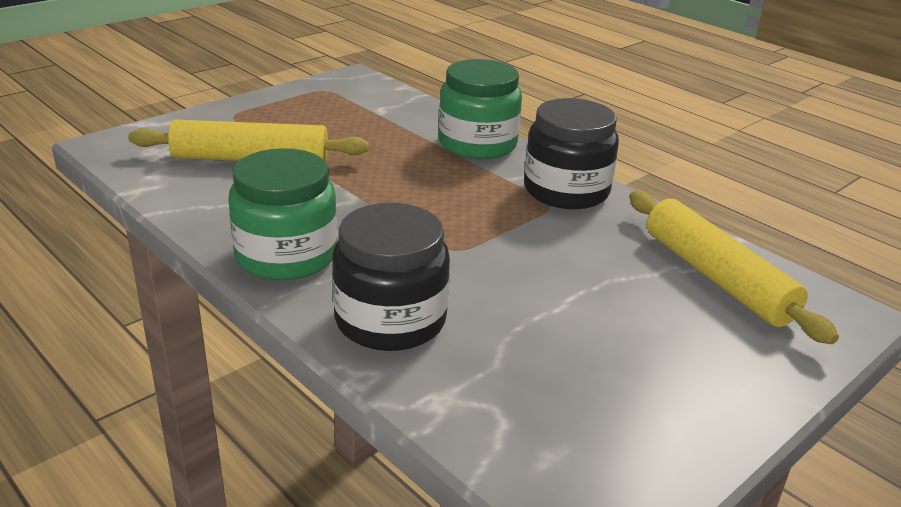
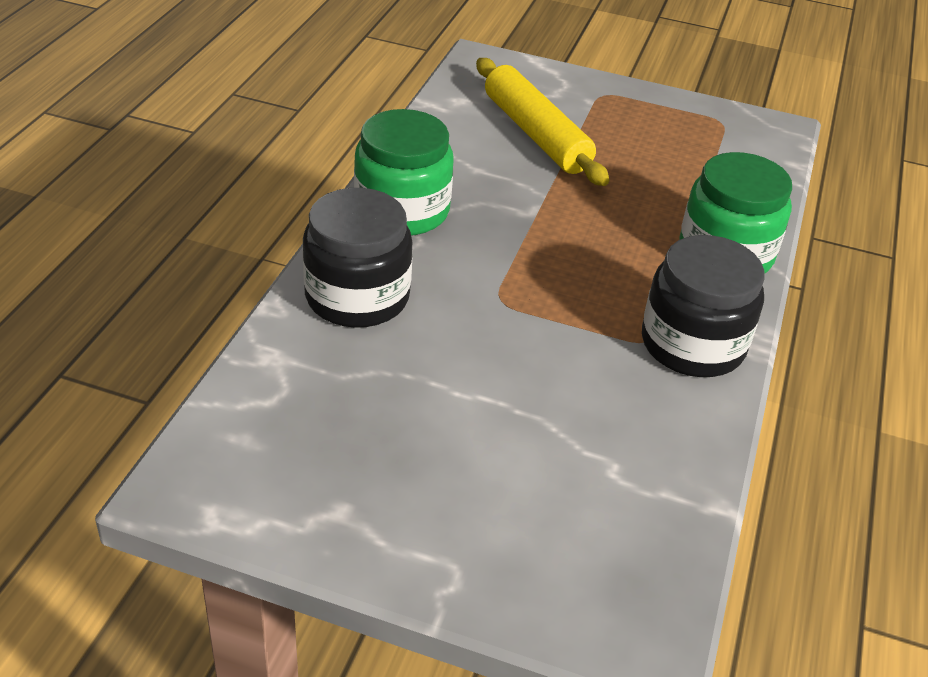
camera: 60 degrees right, 10 degrees up
yellow rolling pin [629,191,839,344] -> none

